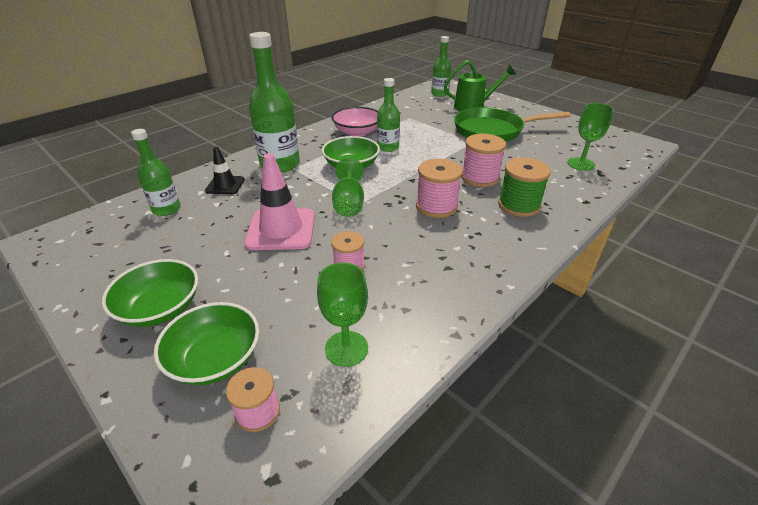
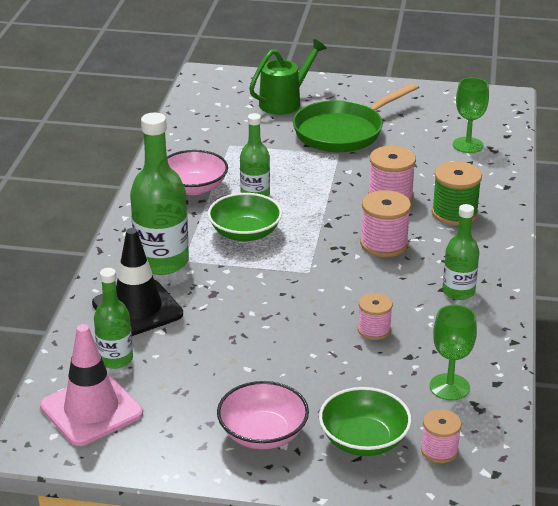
camera: 35 degrees left, 5 degrees down
green bowl [102,259,198,327] -> pink bowl [217,381,309,449]
black traffic cone [205,147,245,195] -> black traffic cone [92,228,183,336], size x1.73
pink traffic cone [244,153,315,250] -> pink traffic cone moved to [40,324,143,446]
green goblet [332,158,364,217] -> none
green bottle [431,36,451,97] -> green bottle moved to [442,204,479,300]

